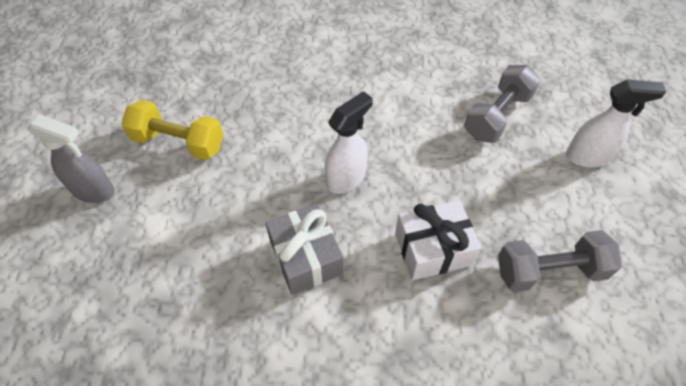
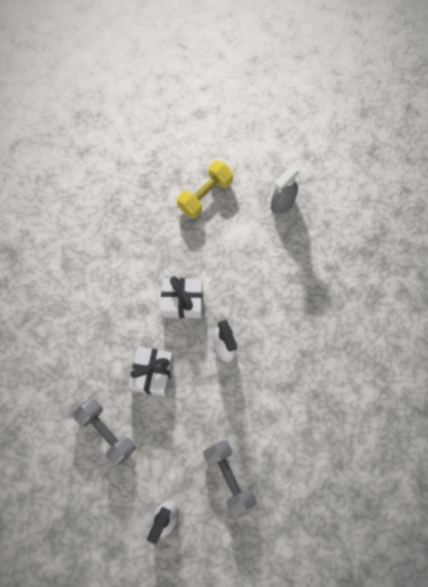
camera: 115 degrees right, 15 degrees up
yellow dumbbell [121,100,223,160] -> yellow dumbbell moved to [177,161,233,219]
grey gift [265,203,344,295] -> white gift [161,276,203,318]
grey dumbbell [498,230,622,292] -> grey dumbbell turned 60 degrees counterclockwise [73,398,136,465]

